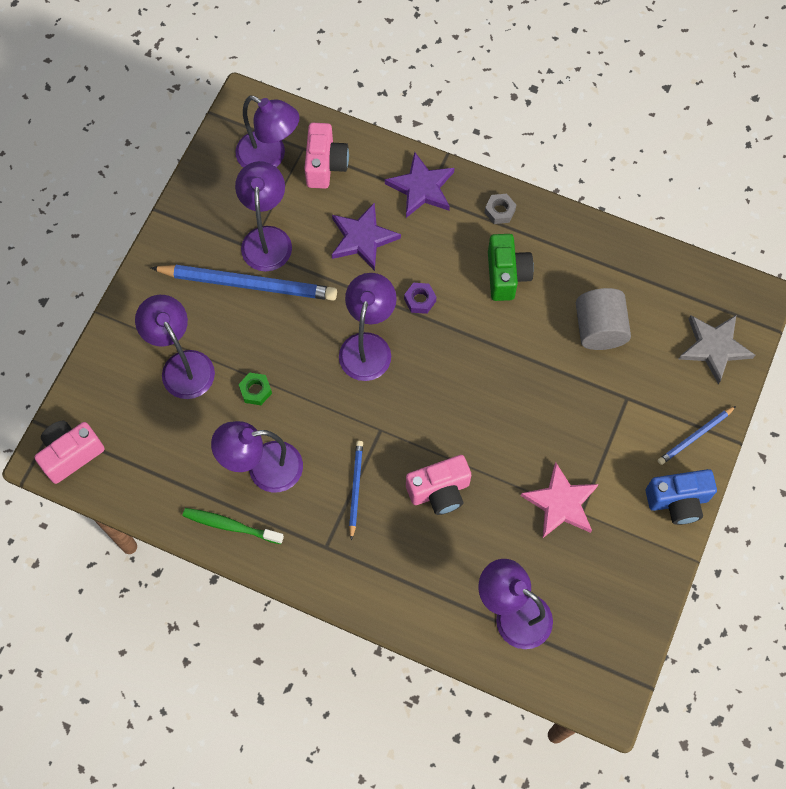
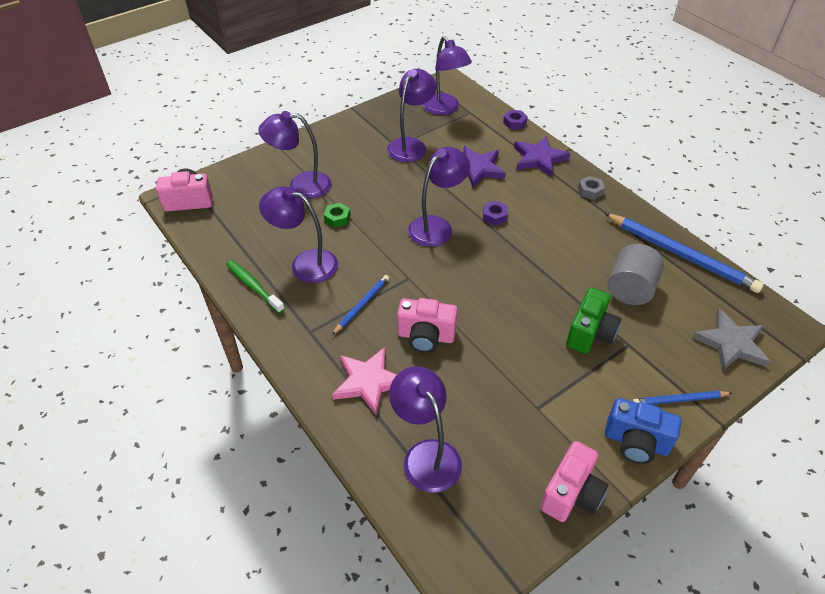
camera: 30 degrees right, 20 degrees down
purple lamp [135,295,215,399] -> purple lamp turned 90 degrees counterclockwise [258,111,332,199]
blue pencil [151,265,337,301] -> blue pencil moved to [604,213,764,293]
pink camera [304,123,349,189] -> pink camera moved to [540,441,608,522]
green camera [488,234,534,301] -> green camera moved to [566,288,621,354]
pink star [521,462,599,538] -> pink star moved to [332,347,397,415]
none -> purple nut [503,110,528,129]

